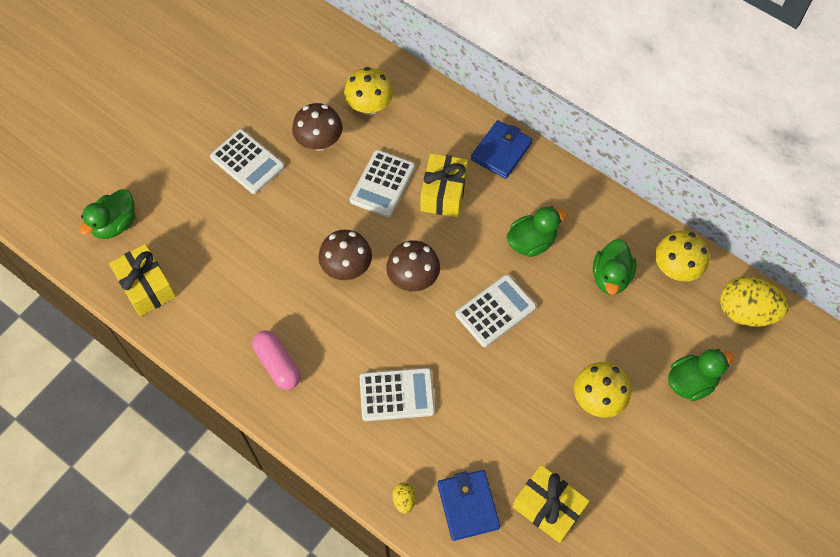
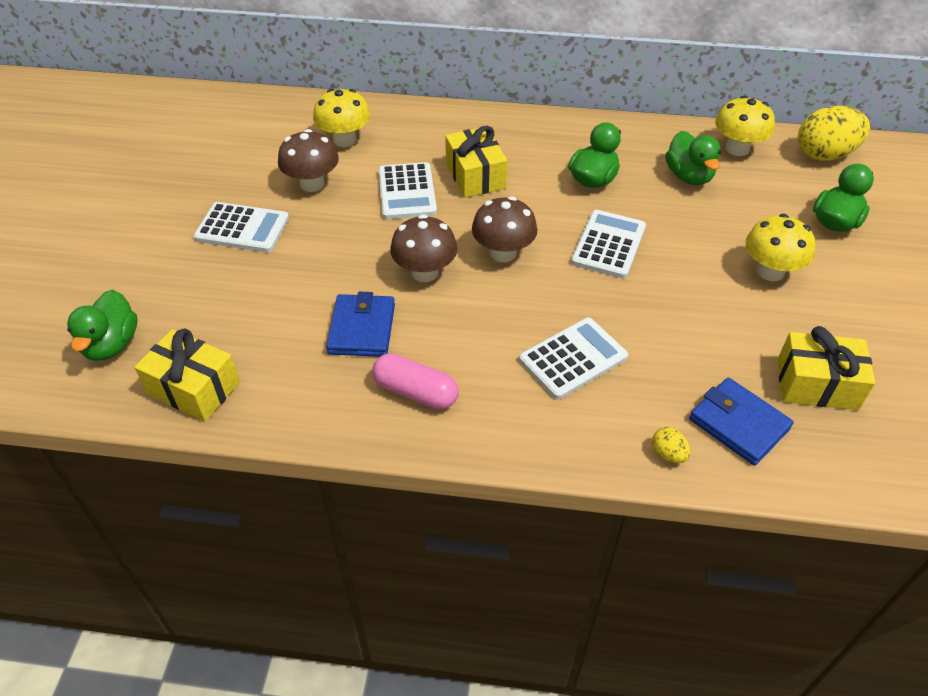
camera: 30 degrees left, 15 degrees down
blue wallet [471,120,533,179] -> blue wallet moved to [326,291,395,357]

